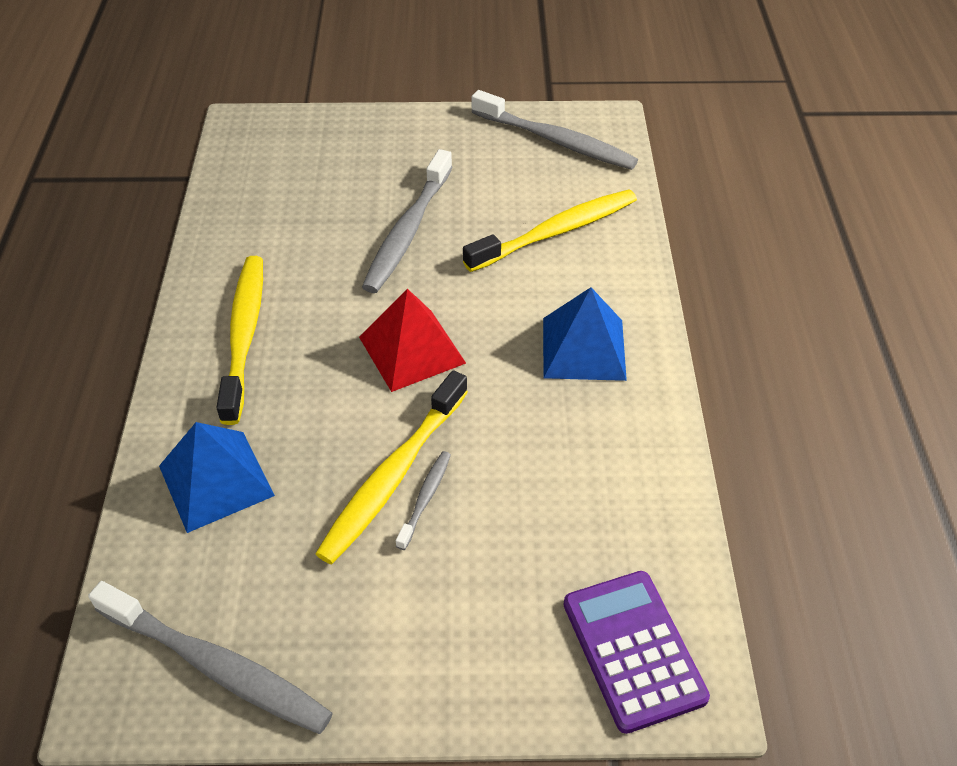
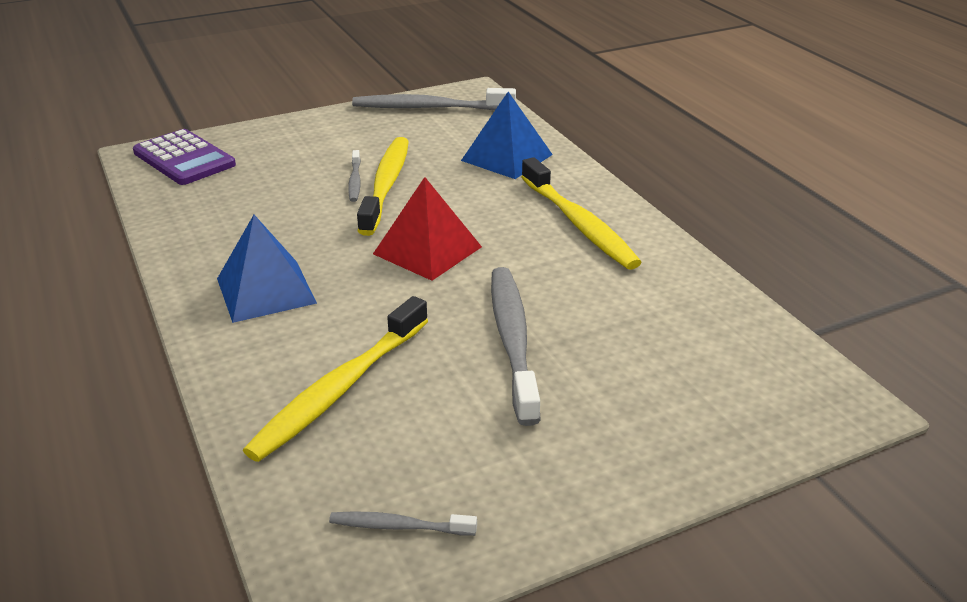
camera: 155 degrees right, 15 degrees down
grey toothbrush [471,90,638,170] -> grey toothbrush [329,511,477,536], size x0.48

